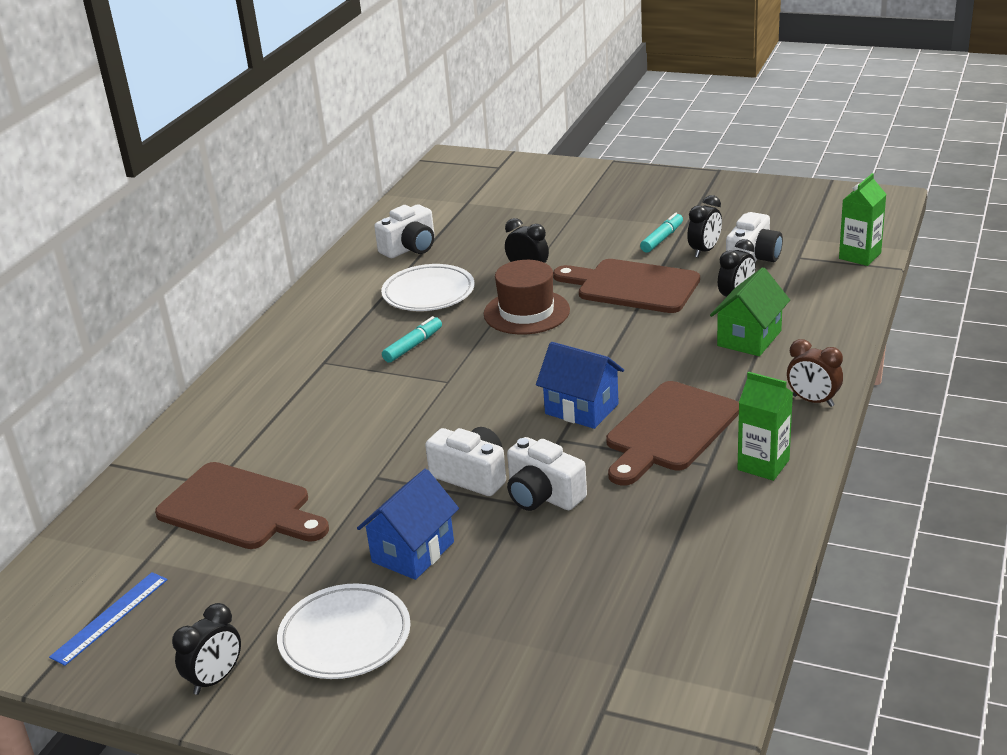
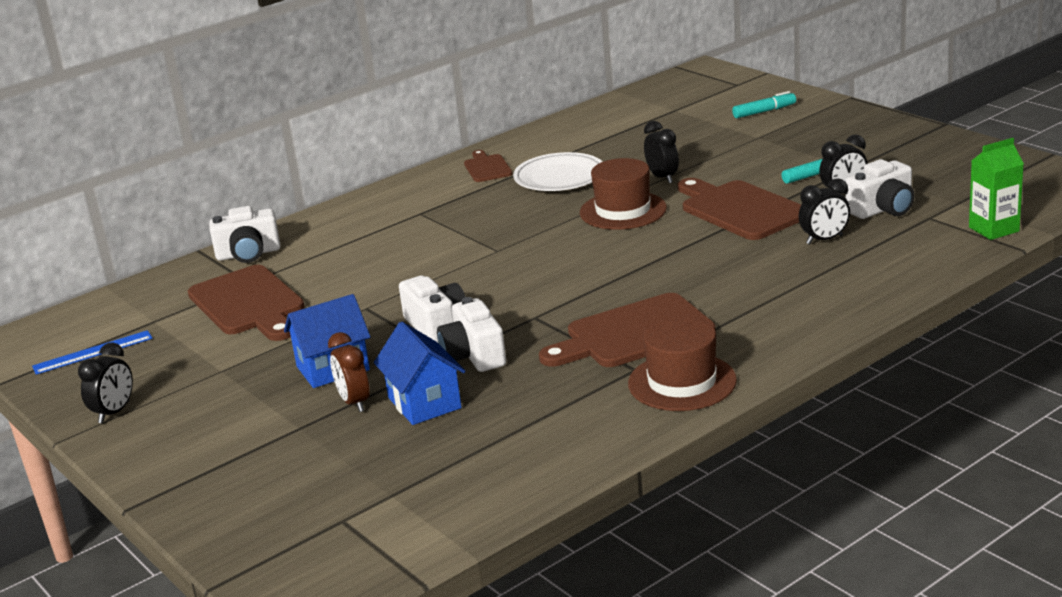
camera: 30 degrees right, 5 degrees down
black clock [172,603,241,695] -> black clock turned 45 degrees counterclockwise [78,342,133,423]
white plate [277,584,411,679] -> none
white camera [374,204,435,258] -> white camera moved to [209,206,281,263]
turquoise marker [382,316,442,363] -> turquoise marker moved to [732,91,796,118]
blue house [536,342,624,429] -> blue house moved to [374,322,466,425]
green house [710,267,790,356] -> none
green carton [738,372,793,481] -> brown hat [628,317,737,411]
brown clock [787,339,843,407] -> brown clock moved to [328,332,370,412]
none -> brown cutting board [464,150,512,182]

